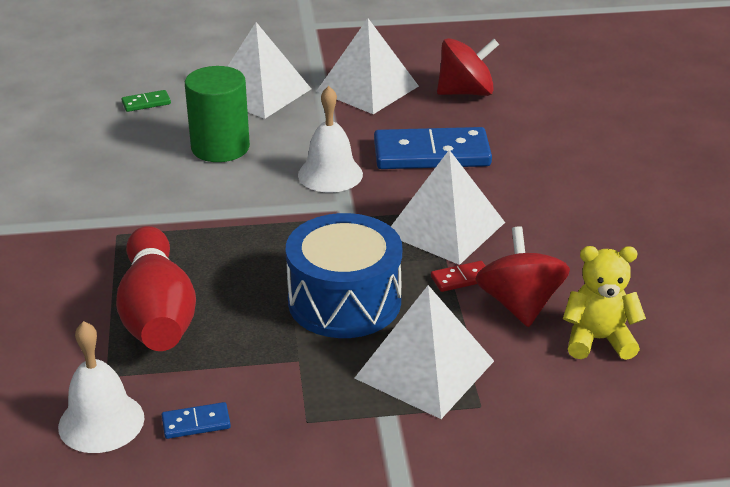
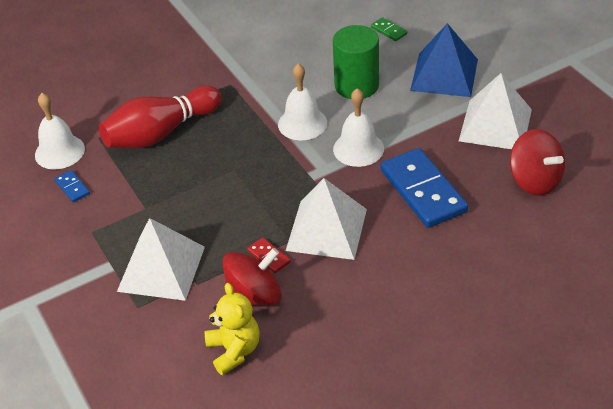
camera: 70 degrees right, 10 degrees up
white pyramid [227,22,311,119] -> blue pyramid [410,23,478,97]
blue drum [286,213,402,338] -> none
none -> white bell [278,63,327,140]

